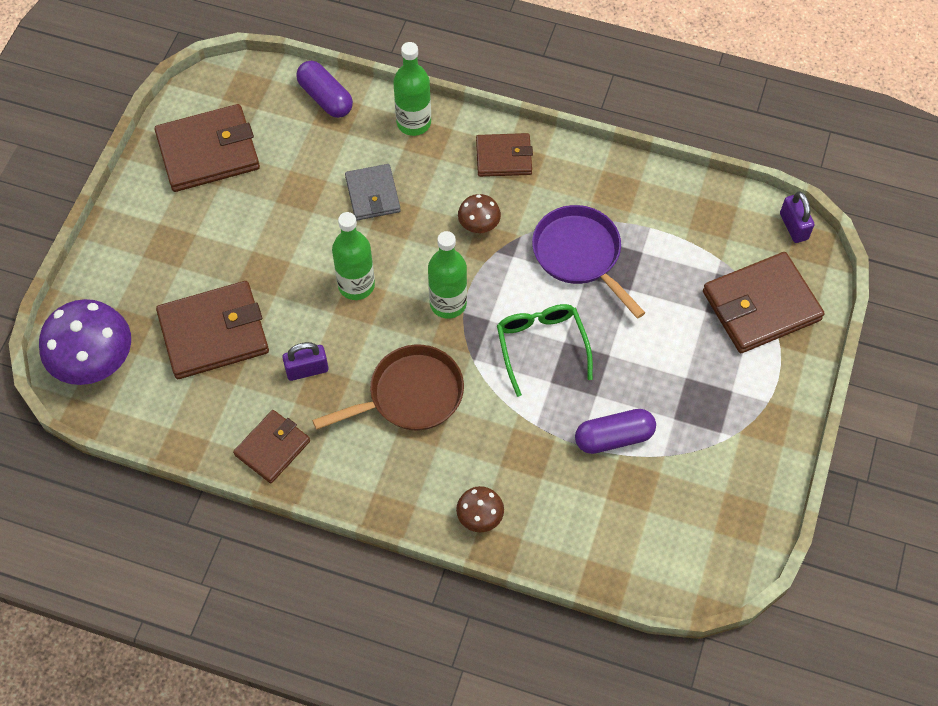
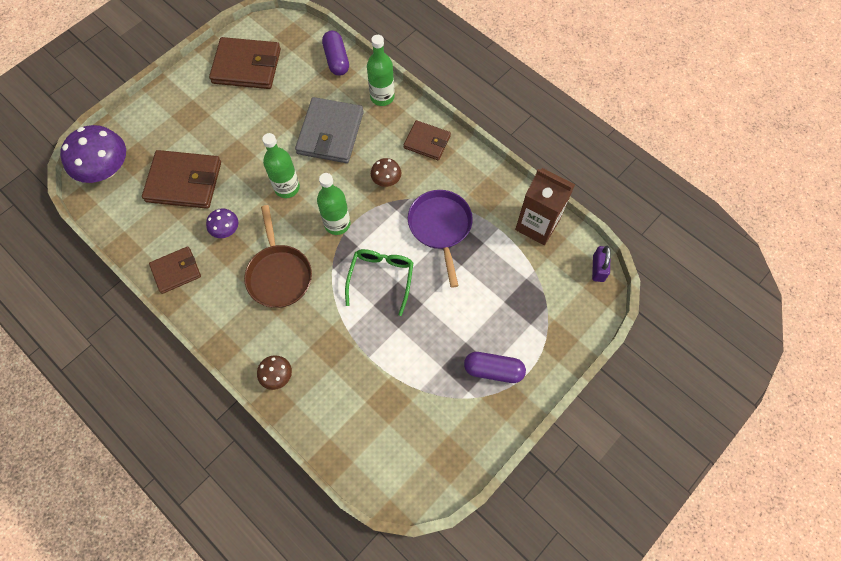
camera: 25 degrees right, 5 degrees up
purple padlock [282,342,329,381] -> purple mushroom [206,208,238,238]
brown pan [312,345,464,430] -> brown pan turned 75 degrees clockwise [244,205,312,308]
grey wallet [345,164,401,221] -> grey wallet [295,97,364,163], size x1.66
purple capsule [575,409,656,454] -> purple capsule moved to [464,352,526,383]
brown wallet [703,252,825,353] -> none
none -> brown carton [515,168,575,245]

